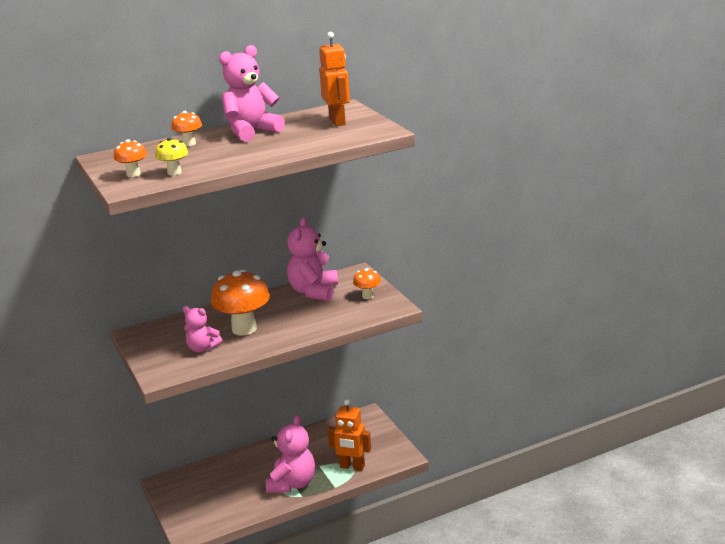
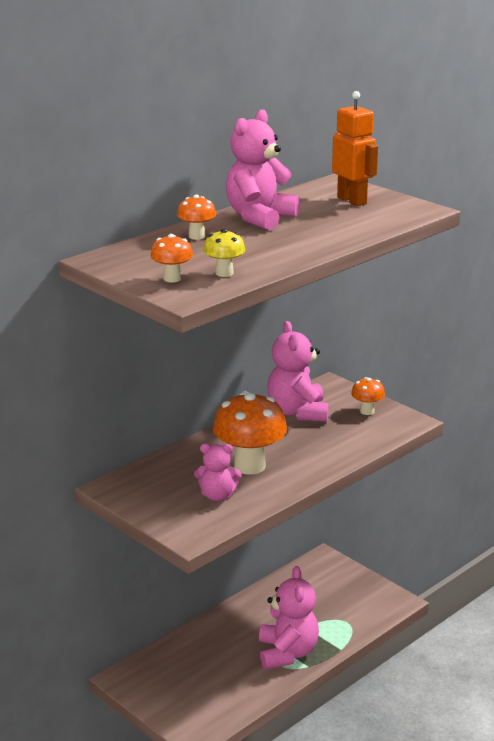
camera: 20 degrees left, 0 degrees up
orange robot [328,399,371,471] -> none

